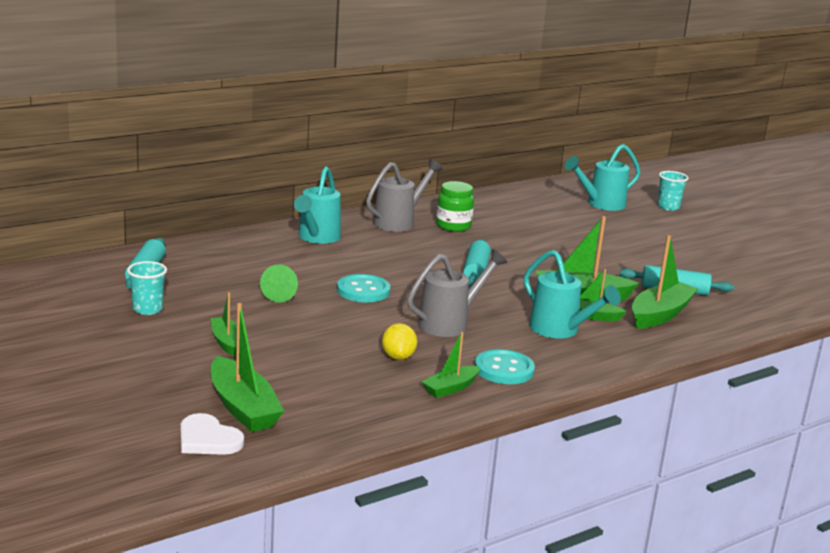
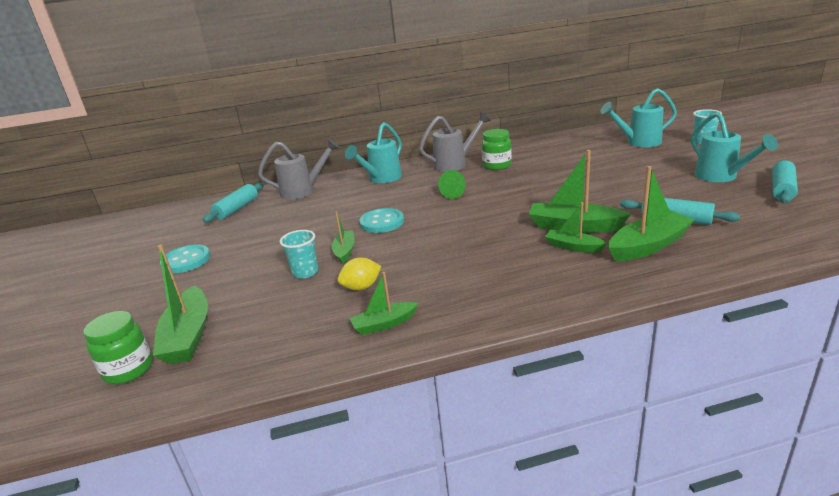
camera: 25 degrees right, 5 degrees up
turquoise cup [127,261,167,315] -> turquoise cup moved to [280,230,318,279]
white heart [181,413,244,455] -> green jar [83,311,153,384]
green boat [211,292,237,356] -> green boat moved to [332,211,355,264]
green cone [260,264,298,303] -> green cone moved to [438,170,466,199]
yellow lemon [382,323,417,360] -> yellow lemon turned 45 degrees clockwise [338,258,381,291]
grey watering can [407,249,507,337] -> grey watering can moved to [258,139,339,200]
turquoise rolling pin [463,239,491,286] -> turquoise rolling pin moved to [772,160,798,204]
turquoise button [475,349,535,384] -> turquoise button moved to [160,244,210,273]
turquoise watering can [524,250,621,338] -> turquoise watering can moved to [691,112,778,182]

